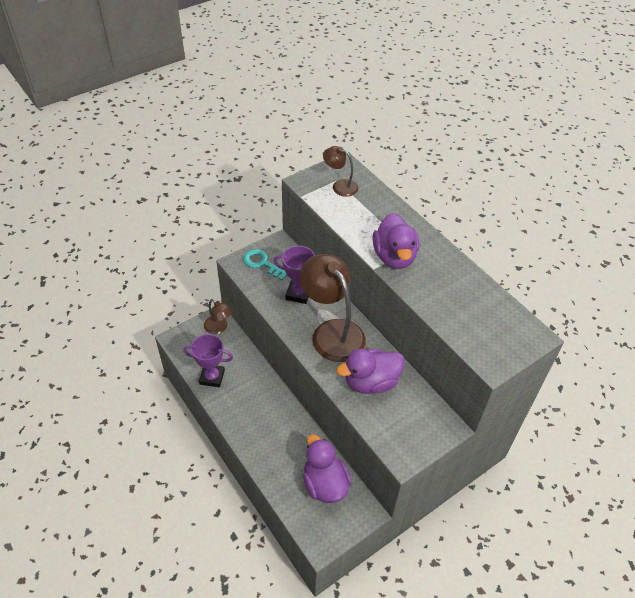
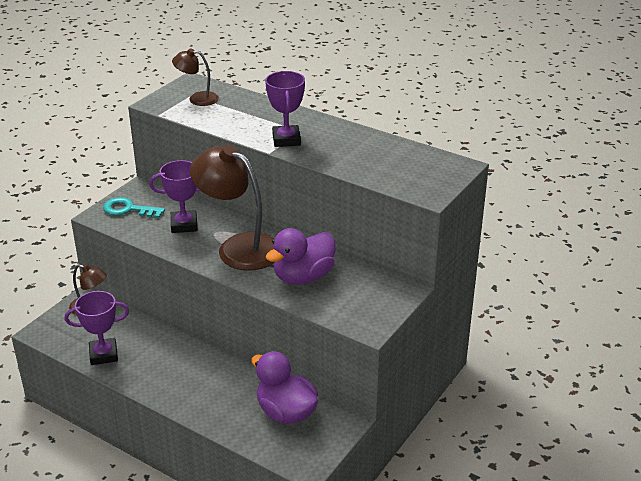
camera: 20 degrees left, 15 degrees down
purple duck [373,213,419,269] -> purple trophy [265,71,305,147]

